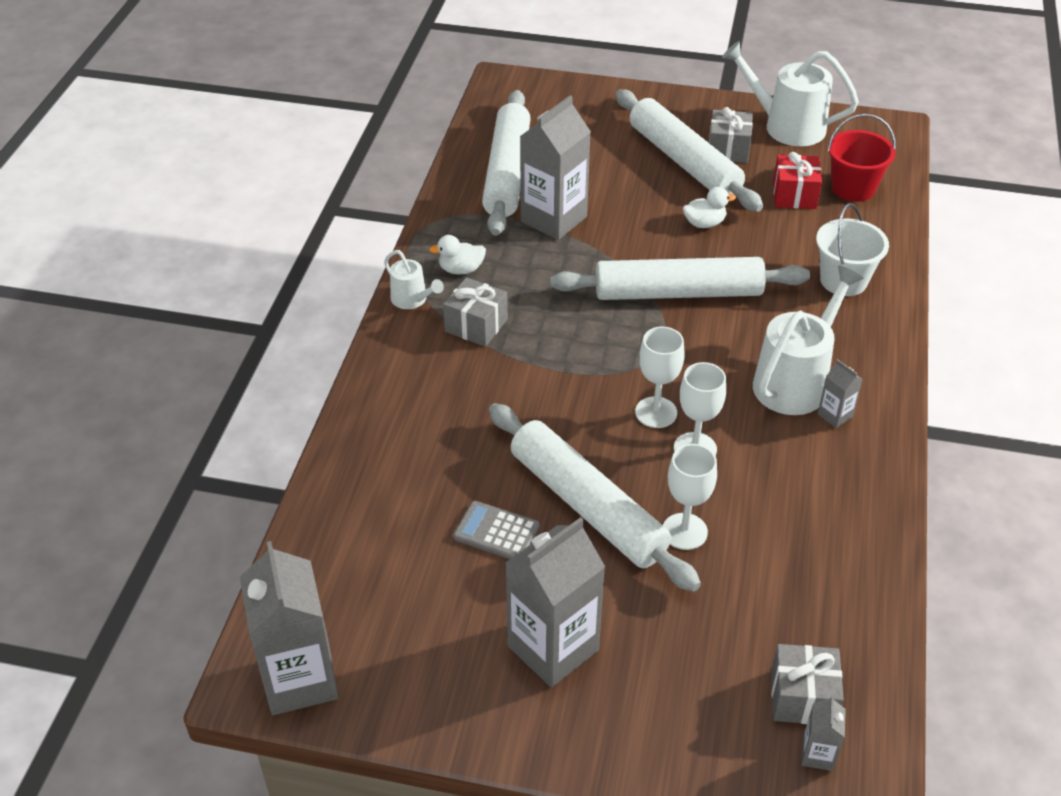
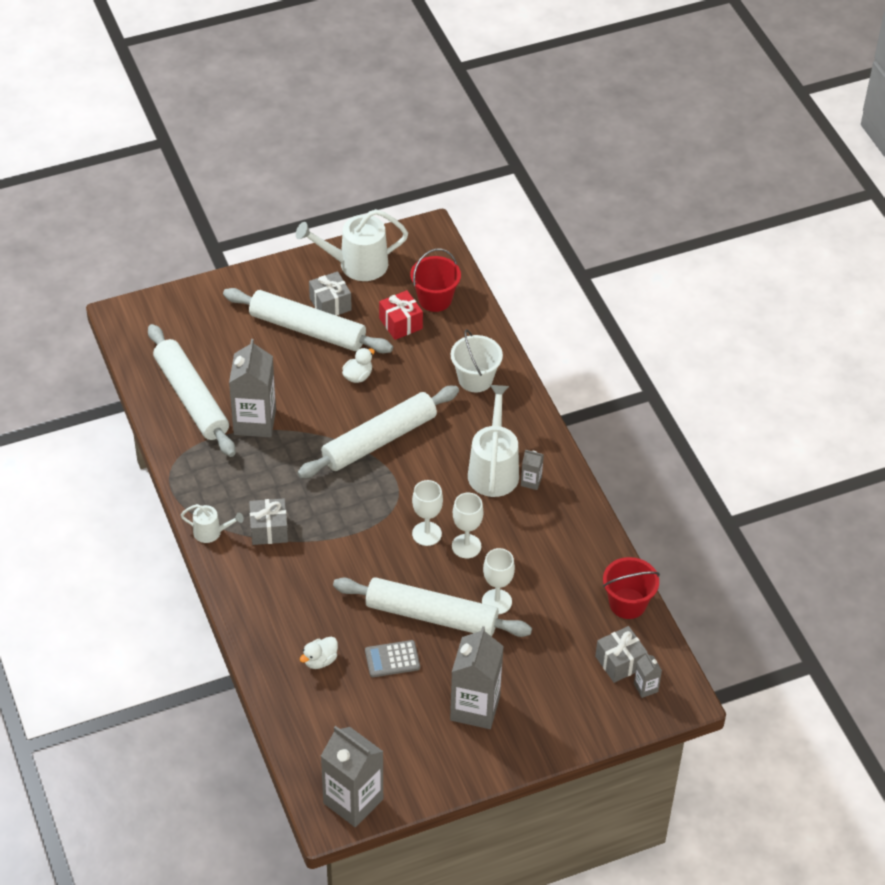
camera: 35 degrees left, 5 degrees up
white duck [429,235,486,274] -> white duck moved to [300,636,338,669]
none -> red bucket [603,557,660,619]

